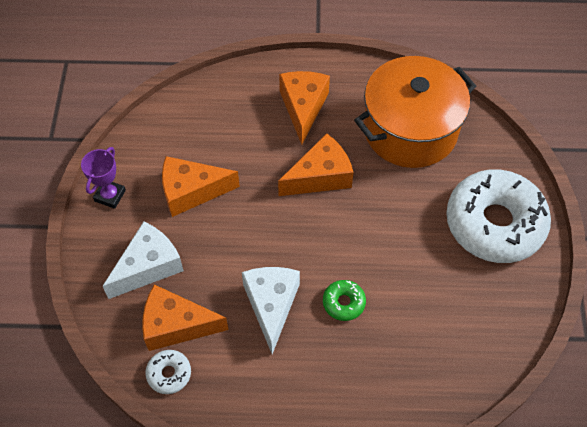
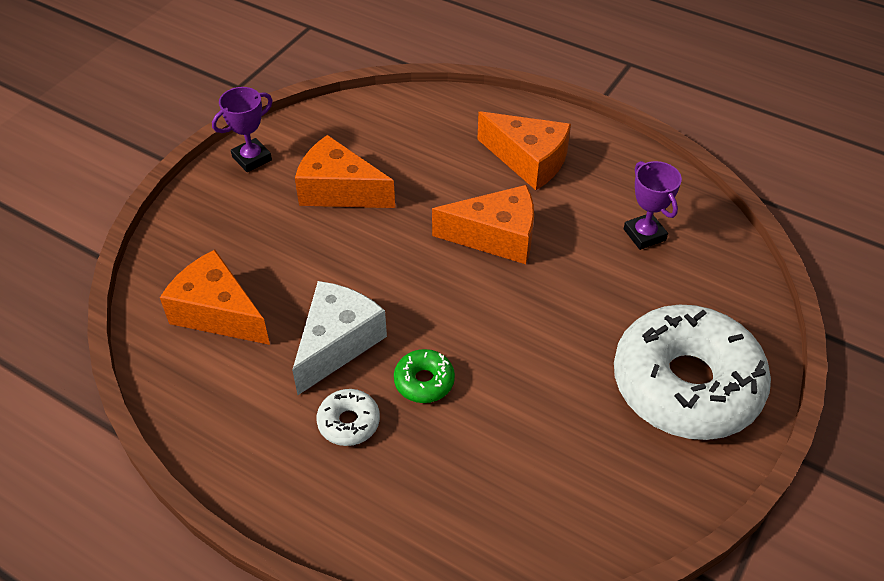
camera: 30 degrees right, 10 degrees down
white cheese [103,221,184,299] -> none
white donut [145,350,191,394] -> white donut moved to [317,389,380,446]
orange cheese [279,71,330,145] -> orange cheese turned 90 degrees clockwise [478,111,571,190]
orange pot [354,56,476,168] -> purple trophy [624,161,682,250]

